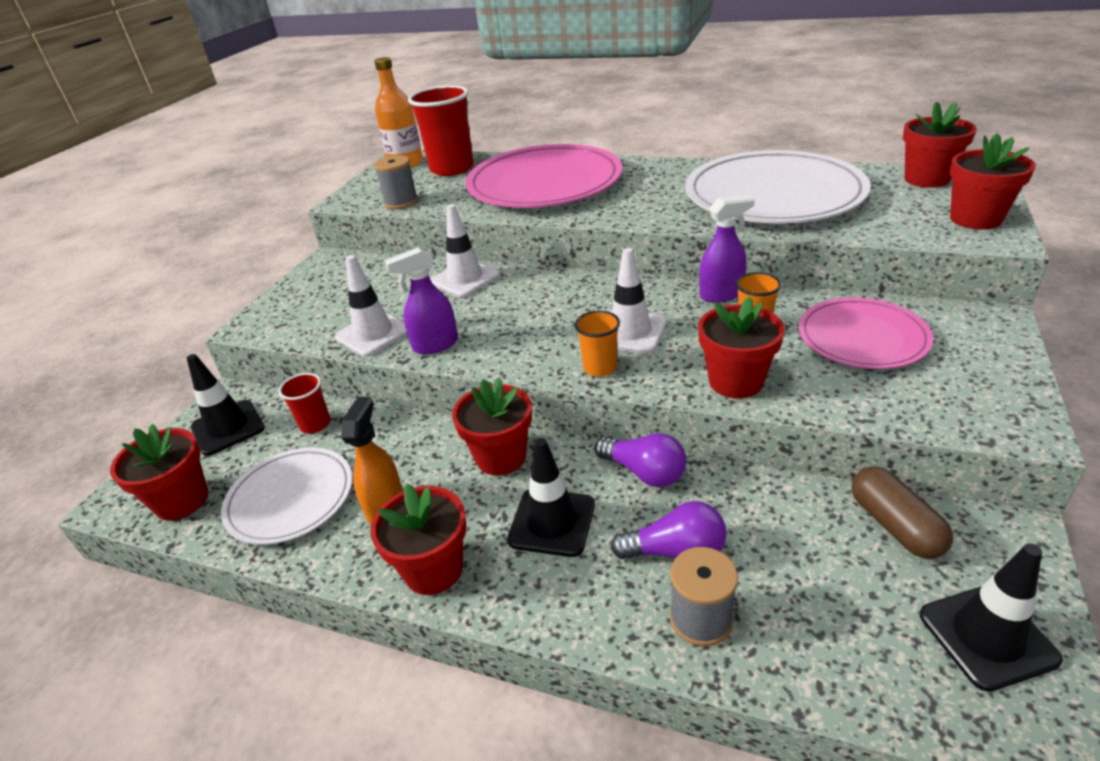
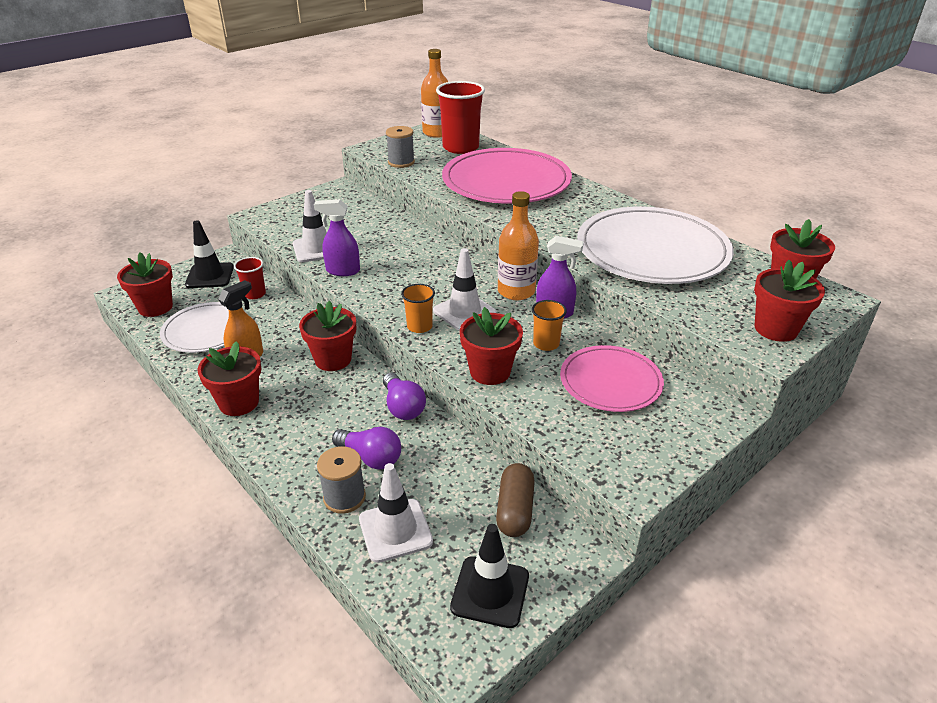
camera: 25 degrees right, 0 degrees up
white traffic cone [431,204,500,297] -> white traffic cone moved to [359,463,433,563]
black traffic cone [507,438,595,557] -> none
none -> orange bottle [498,191,539,300]

